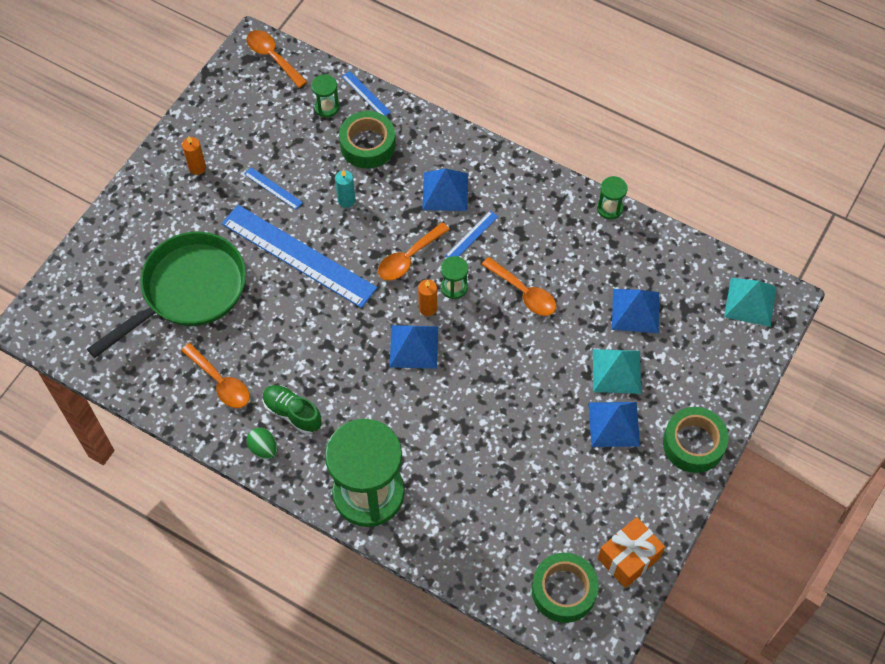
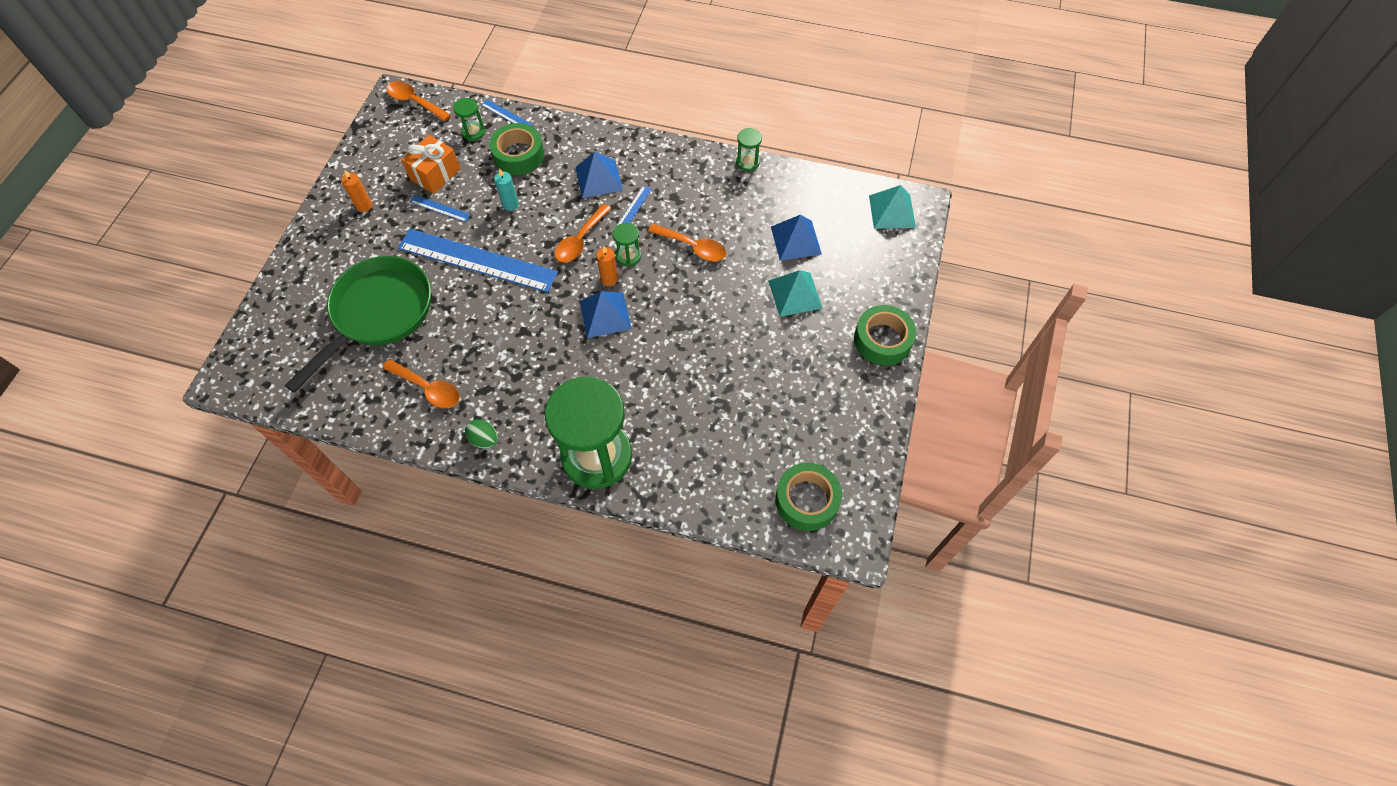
camera: 15 degrees left, 0 degrees up
green shoe [263,385,322,434] -> none
blue pyramid [589,402,640,447] -> none
orange gift [598,517,665,588] -> orange gift moved to [401,135,461,194]

